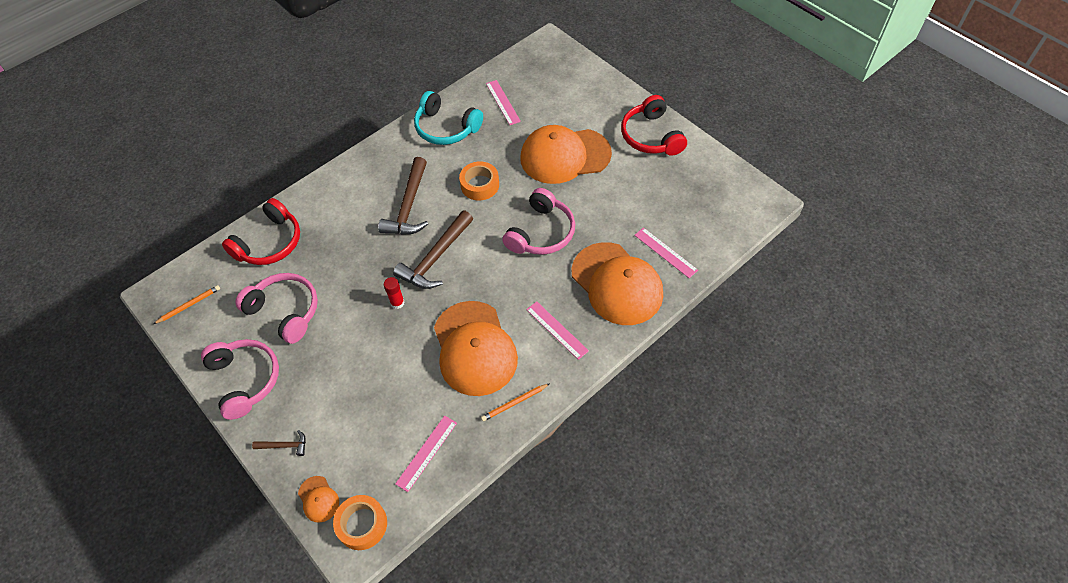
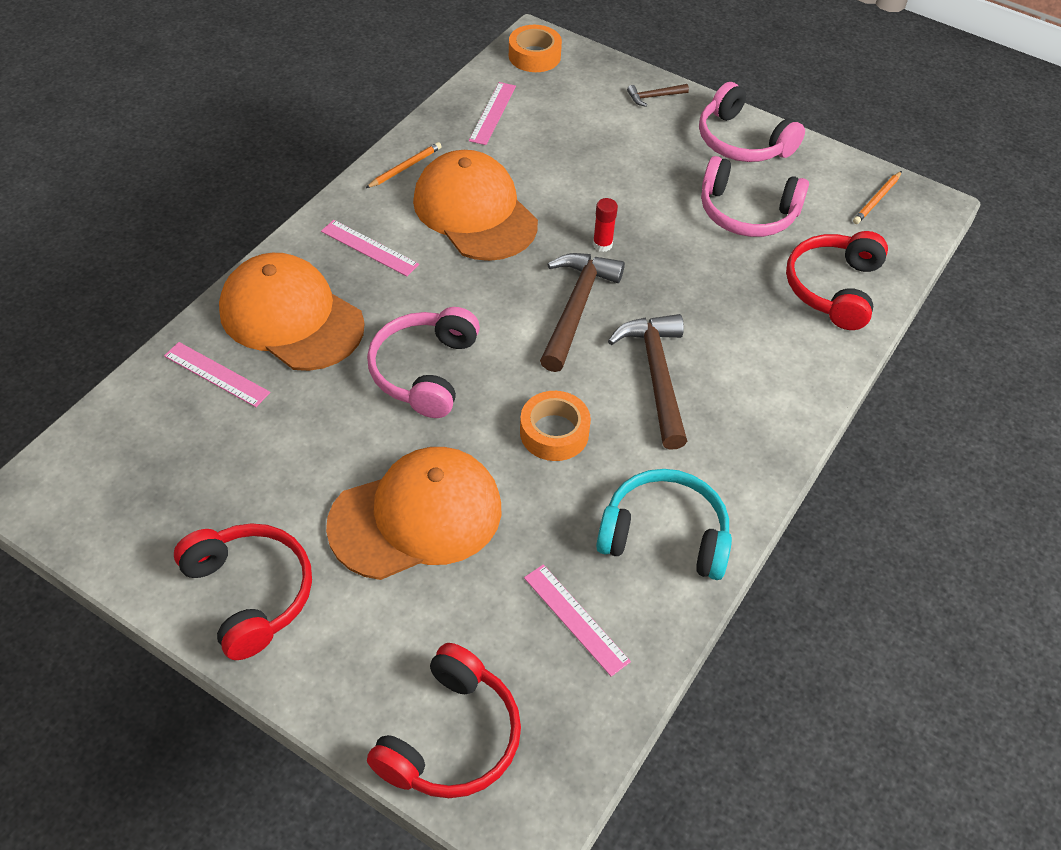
camera: 160 degrees right, 5 degrees down
orange cap [298,476,339,523] -> none
none -> red headphones [367,643,521,798]

